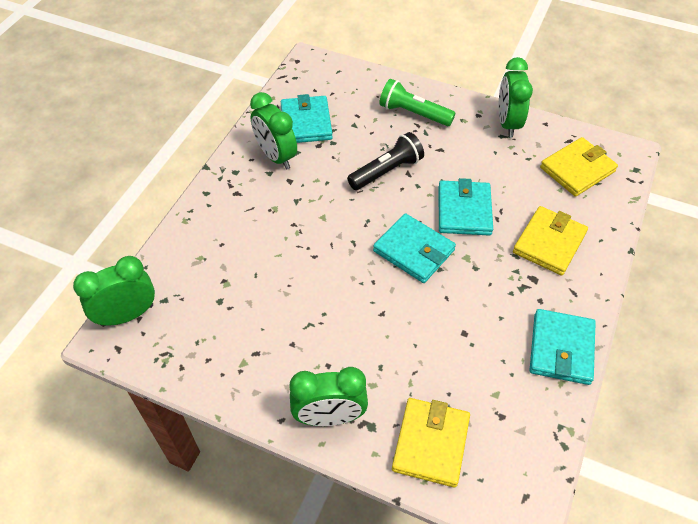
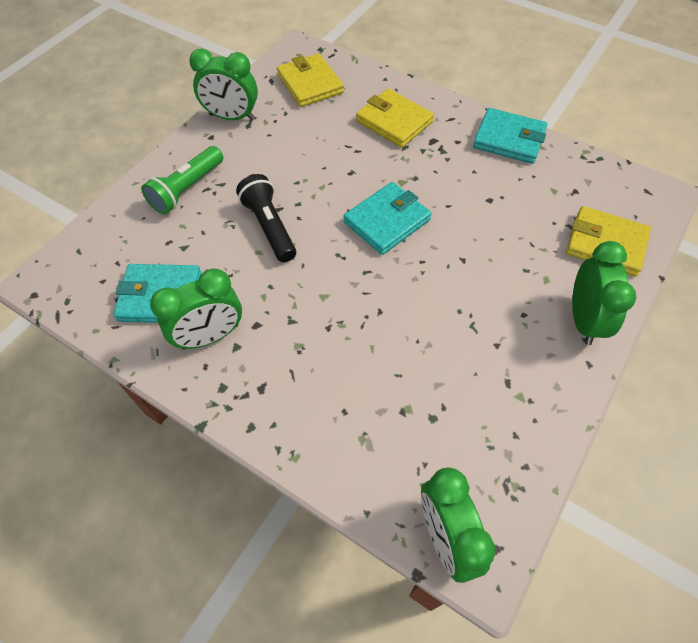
camera: 80 degrees left, 5 degrees up
turquoise wallet [438,178,493,236] -> none

